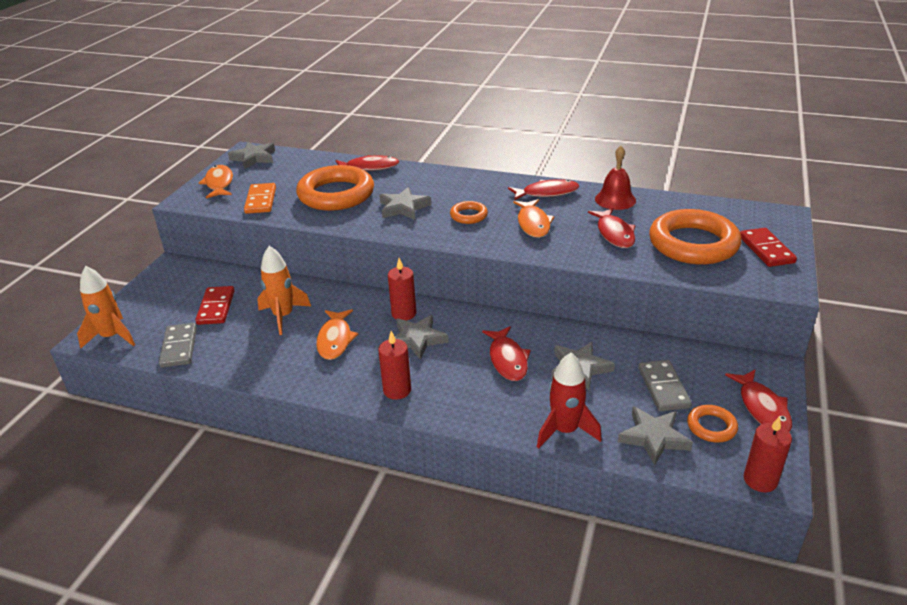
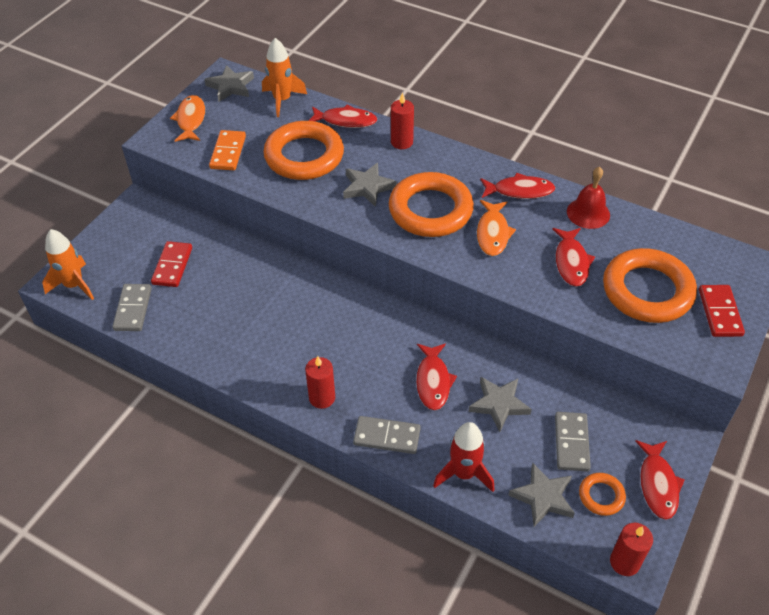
camera: 10 degrees right, 15 degrees up
orange rocket [257,246,311,335] -> orange rocket moved to [262,38,307,117]
orange fish [316,309,358,360] -> none
red candle [388,258,416,321] -> red candle moved to [391,92,414,149]
grey star [395,315,448,360] -> none
orange ring [450,201,488,224] -> orange ring [389,172,474,237], size x2.17
none -> grey domino [353,416,421,454]

